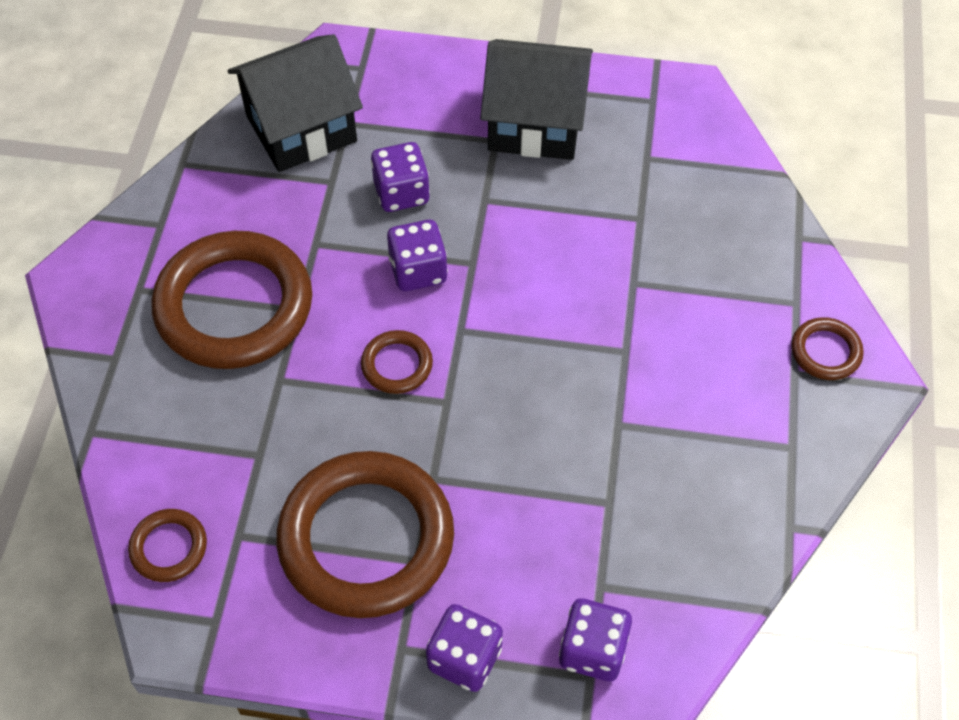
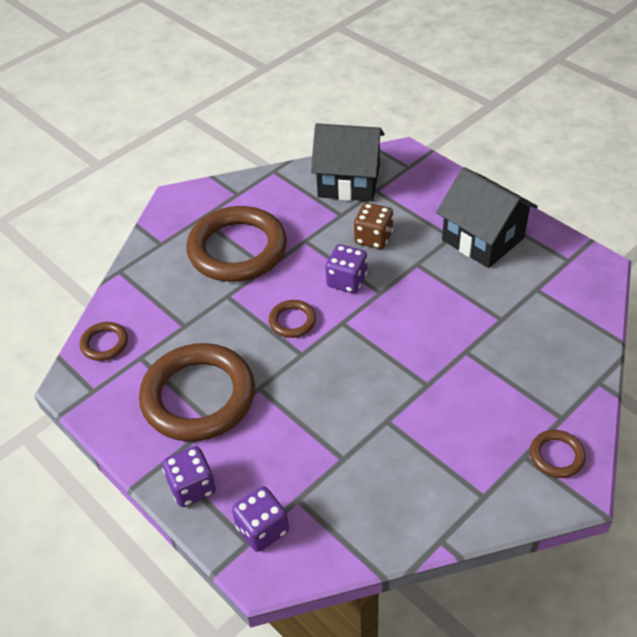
camera: 40 degrees right, 10 degrees down
purple dice [371,142,430,212] -> brown dice [354,203,393,249]

